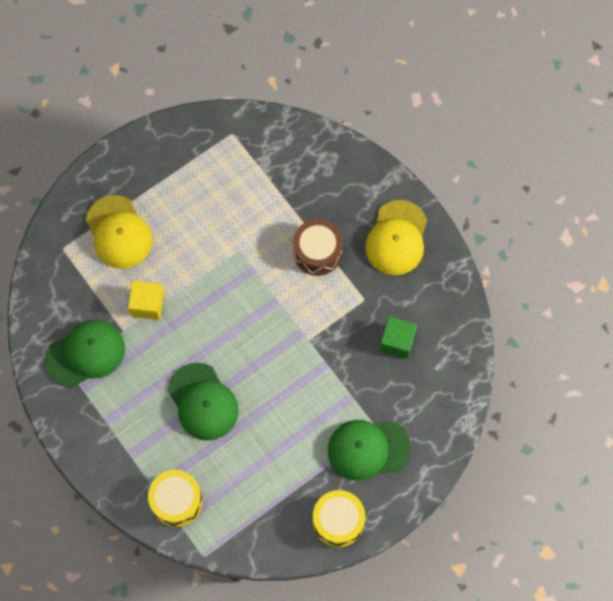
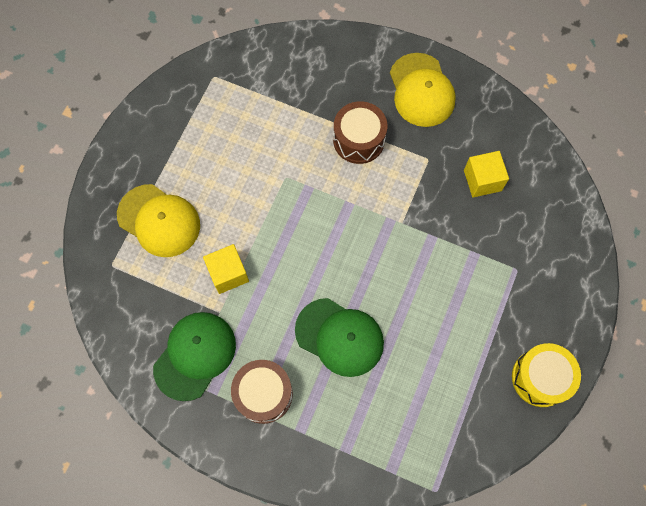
camera: 30 degrees left, 0 degrees up
yellow drum [148,470,203,527] -> none
green cap [328,420,411,481] -> none
green cube [380,316,417,359] -> yellow cube [464,151,509,197]
none -> brown drum [231,360,293,424]

